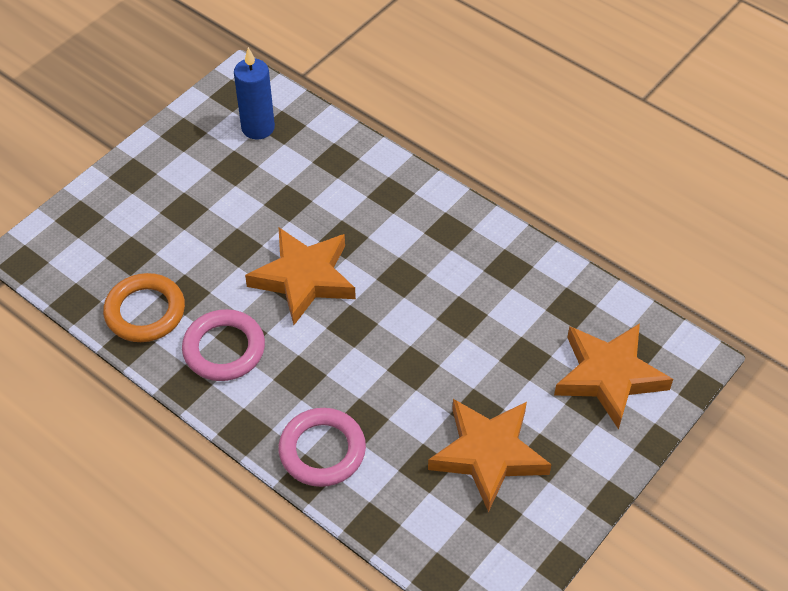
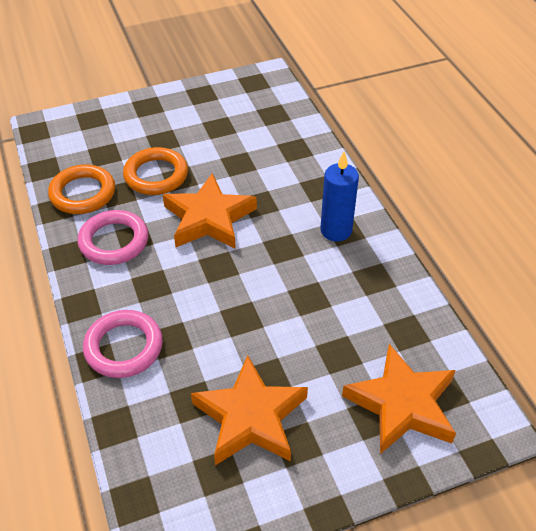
camera: 30 degrees right, 5 degrees down
blue candle [234,47,275,139] -> blue candle moved to [320,152,359,242]
none -> orange ring [123,147,188,195]

